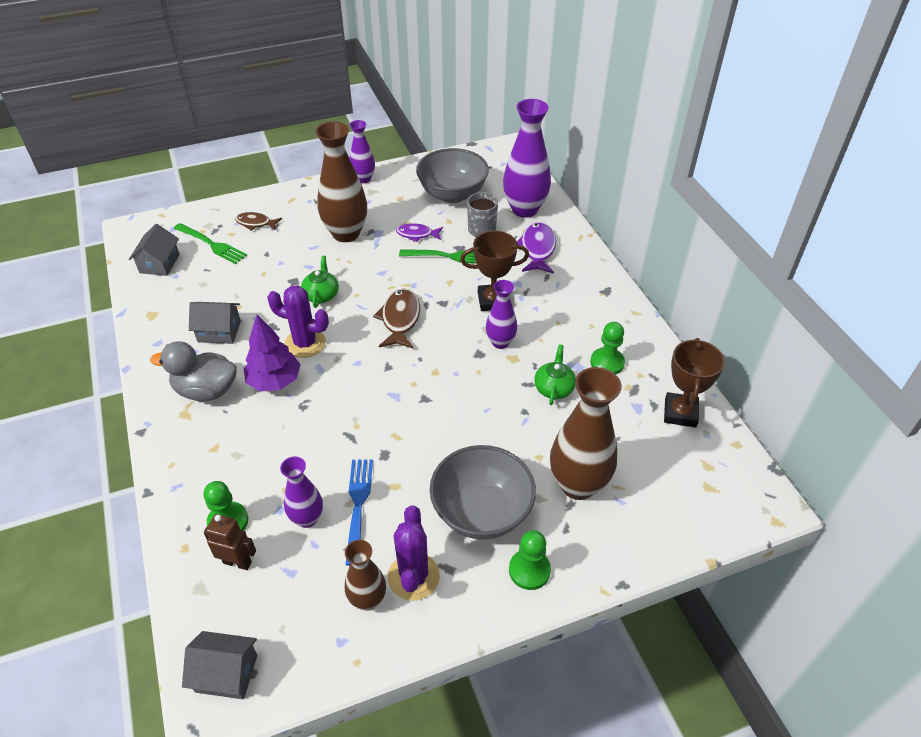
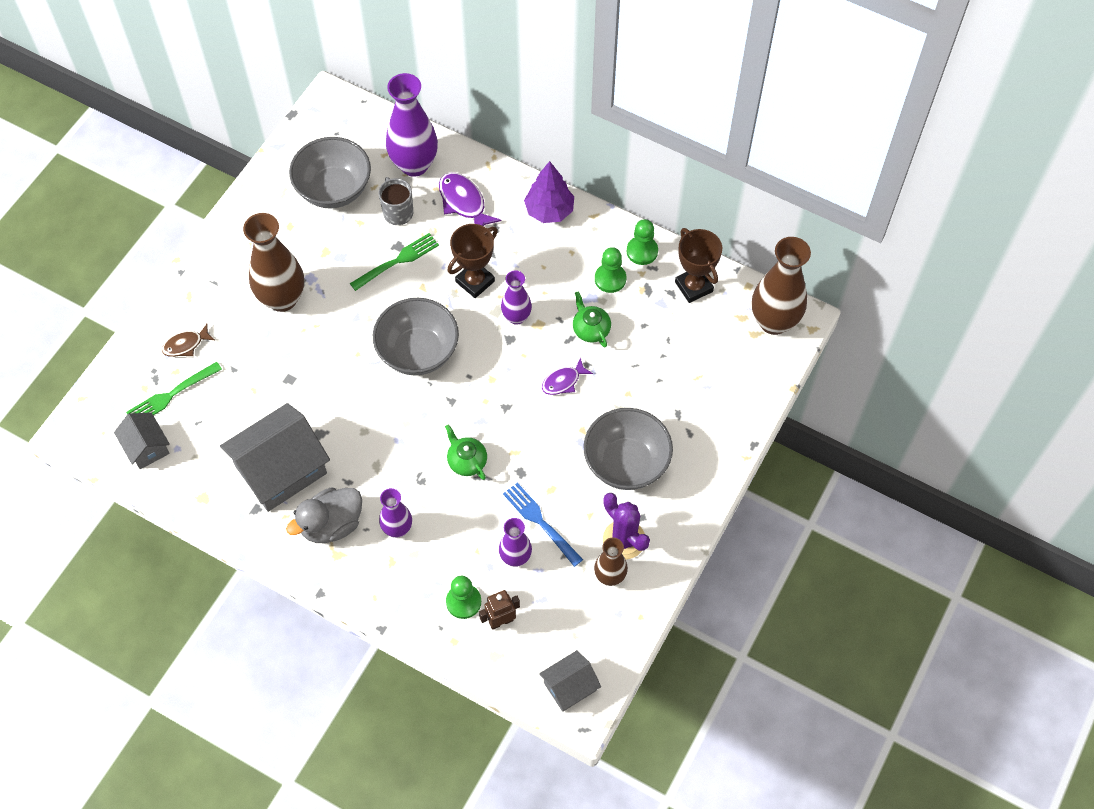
camera: 40 degrees left, 15 degrees up
green fork [174,223,247,264] -> green fork turned 150 degrees clockwise [126,362,222,415]
grey house [189,302,241,344] -> grey house [220,403,330,512], size x1.87
purple tree [244,315,301,391] -> purple tree moved to [524,161,574,223]
purple cactus [267,285,329,358] -> none
green teapot [301,256,339,308] -> green teapot moved to [445,424,487,480]
purple vase [350,120,375,183] -> purple vase moved to [379,488,412,538]
brown fish [373,289,420,349] -> grey bowl [373,298,459,375]
purple fish [396,223,443,242] -> purple fish moved to [542,357,593,395]
green pawn [509,530,551,590] -> green pawn moved to [627,219,658,265]
brown vase [550,367,622,500] -> brown vase moved to [752,237,811,335]

